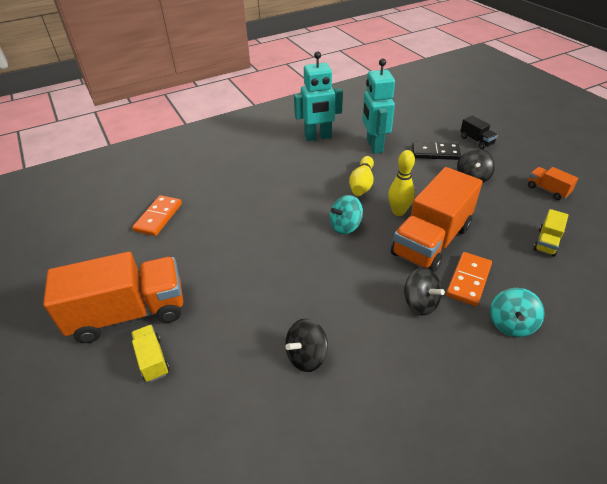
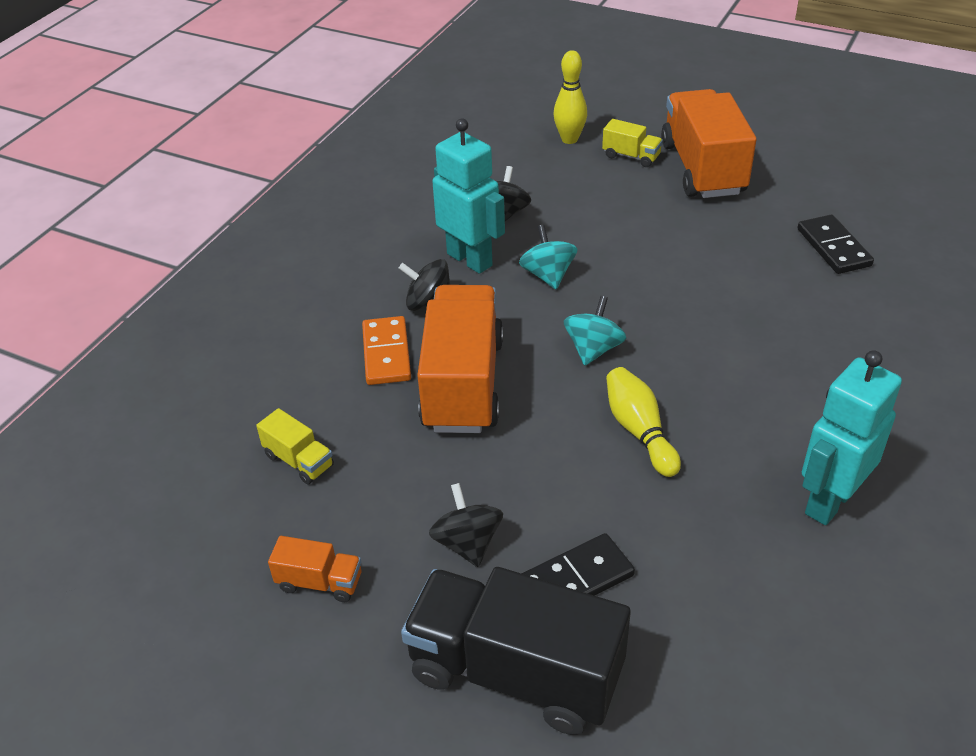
camera: 145 degrees right, 0 degrees up
orange truck [43,252,183,343] -> orange truck turned 135 degrees clockwise [661,89,757,198]
orange domino [132,195,182,236] -> black domino [797,215,874,274]
turquoise robot [362,58,395,154] -> turquoise robot moved to [432,118,505,274]
yellow bowling pin [388,150,415,216] -> yellow bowling pin moved to [554,50,587,144]
black truck [460,115,498,149] -> black truck [401,567,631,735], size x2.27
turquoise spinning top [490,288,545,337] -> turquoise spinning top moved to [519,225,577,289]
yellow truck [533,209,568,257] -> yellow truck turned 135 degrees clockwise [256,408,334,484]

